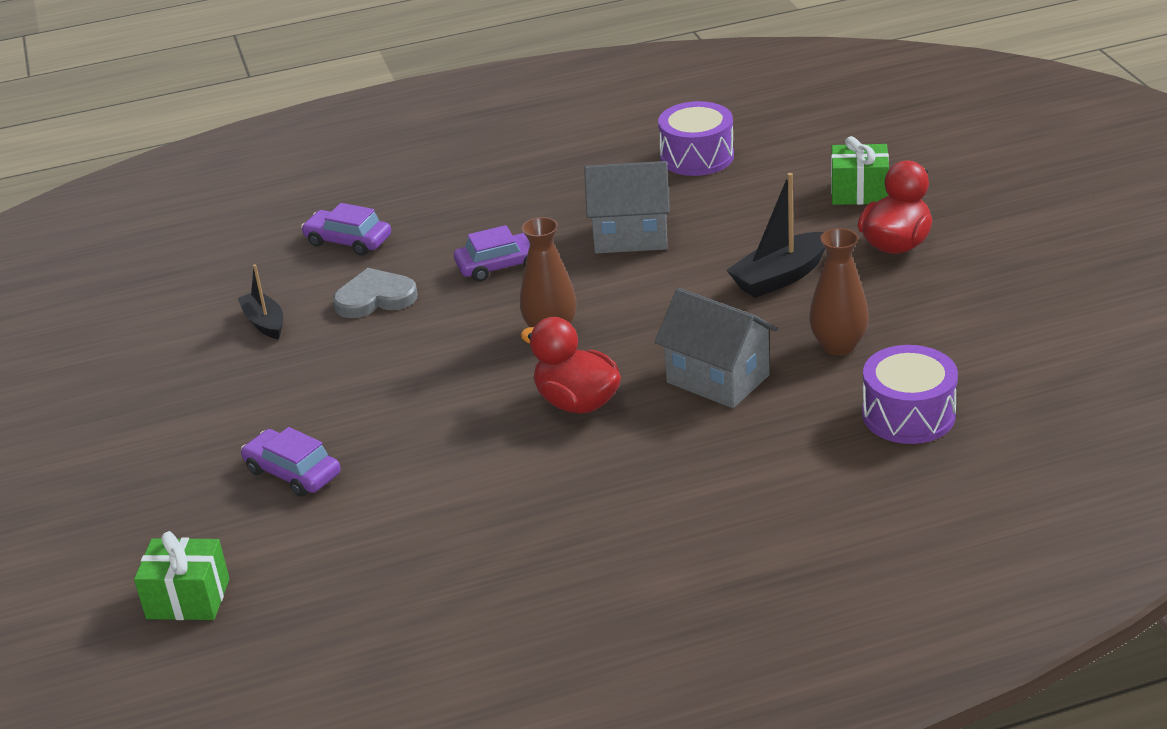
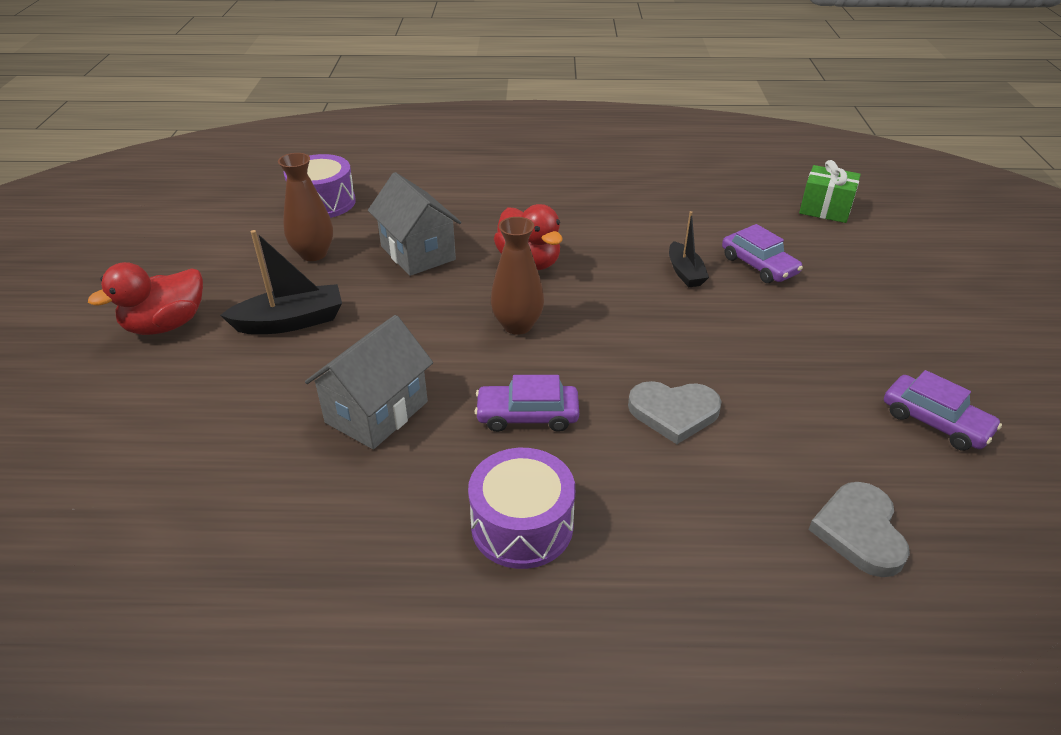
camera: 165 degrees left, 5 degrees up
black boat [238,264,283,339] -> black boat moved to [669,211,709,287]
purple car [301,203,391,256] -> purple car moved to [884,370,1002,451]
grey house [584,161,670,254] -> grey house turned 75 degrees counterclockwise [305,315,433,449]
purple drum [658,101,734,176] -> purple drum moved to [468,448,575,569]
green gift [831,136,889,205] -> none
none -> grey heart [808,482,910,577]

